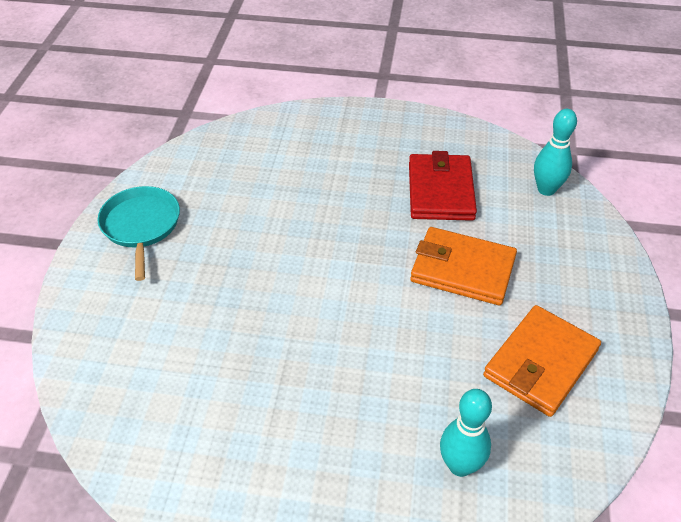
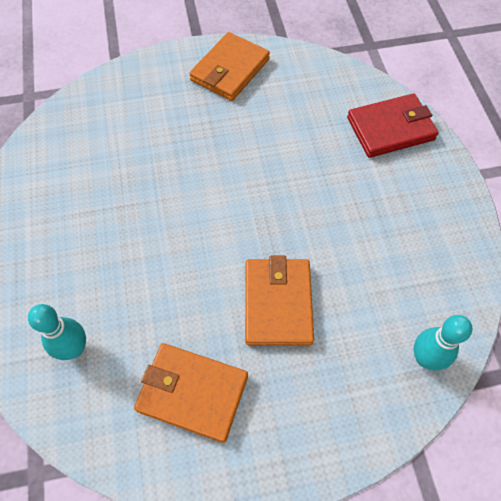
camera: 70 degrees right, 15 degrees up
turquoise pan [97,186,180,281] -> orange wallet [189,32,270,101]
red wallet [409,151,477,221] -> red wallet moved to [347,93,438,158]

